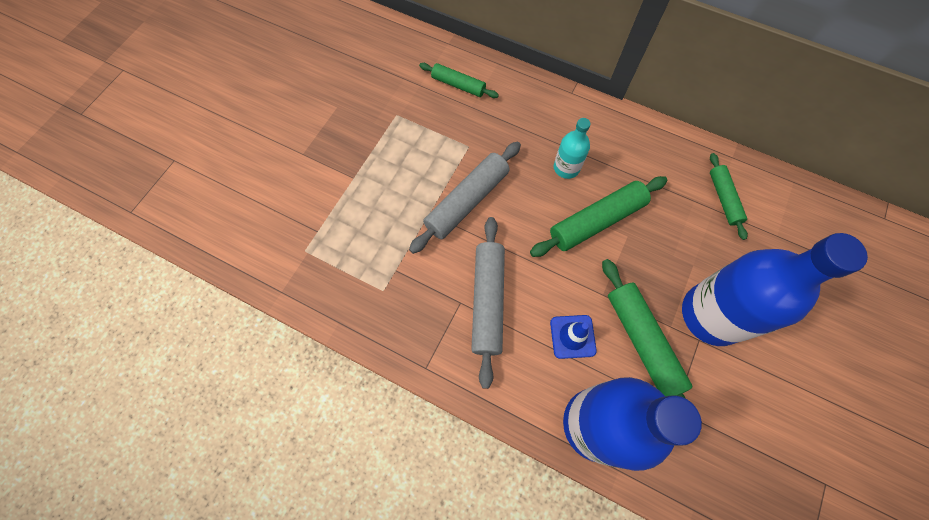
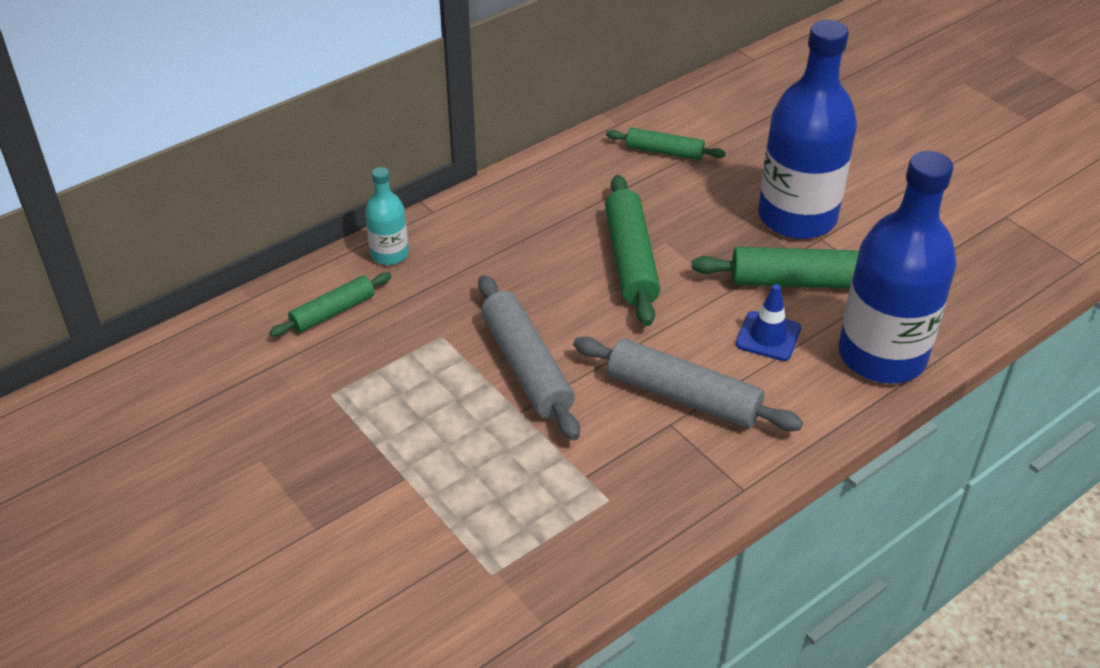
camera: 65 degrees left, 25 degrees down
turquoise bottle [554,118,591,179] -> turquoise bottle moved to [365,167,409,265]

